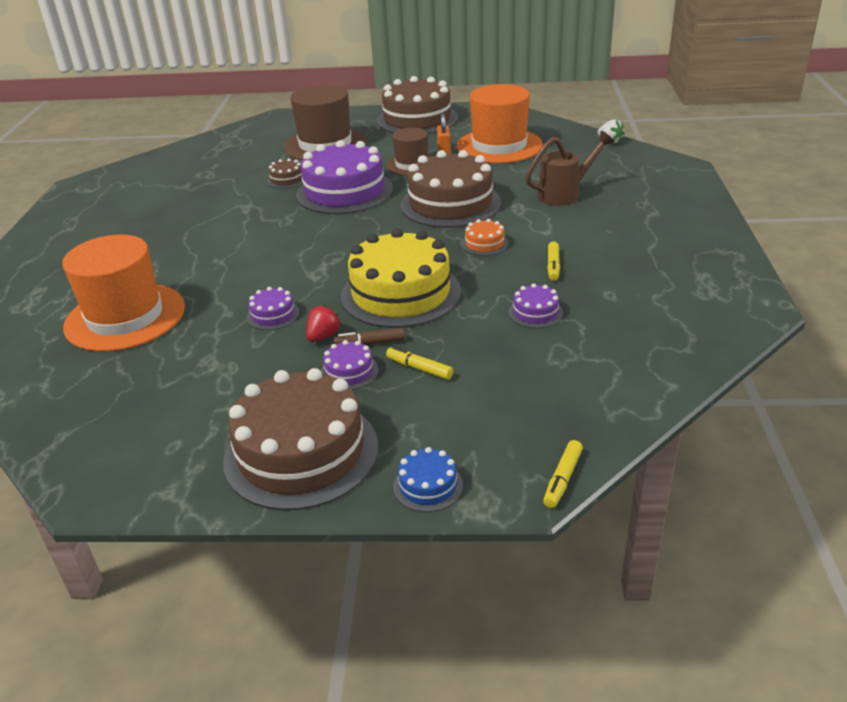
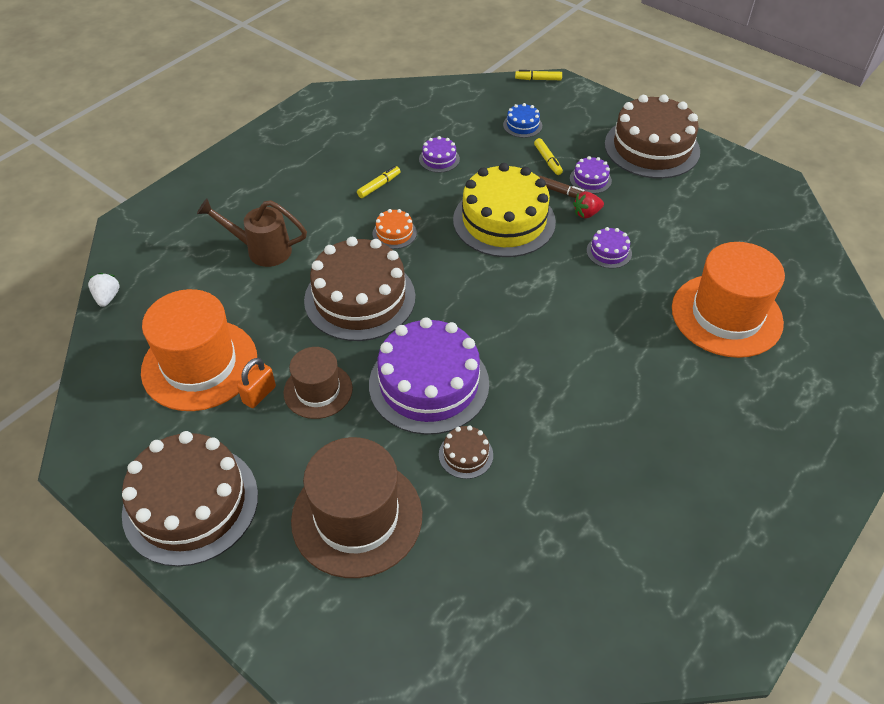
camera: 145 degrees left, 15 degrees up
blue cake [393,447,463,512] -> blue cake moved to [503,103,542,138]
yellow marker [543,440,583,508] -> yellow marker turned 150 degrees counterclockwise [515,70,562,80]

